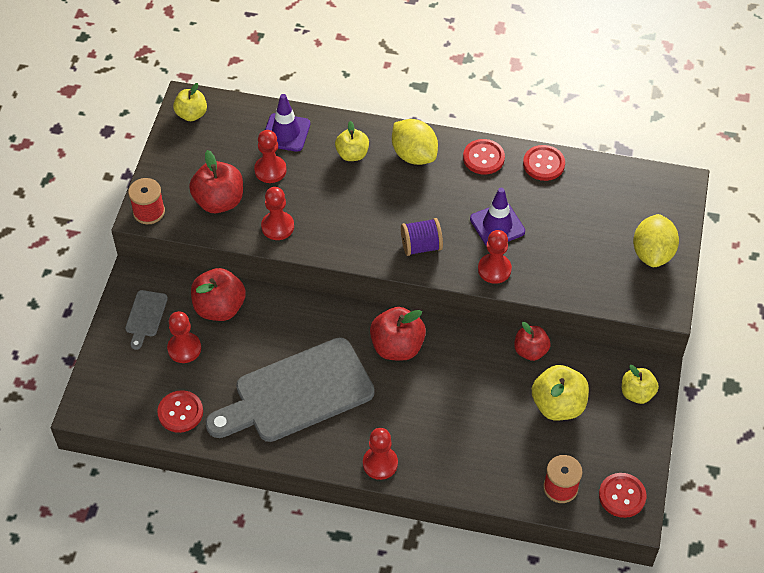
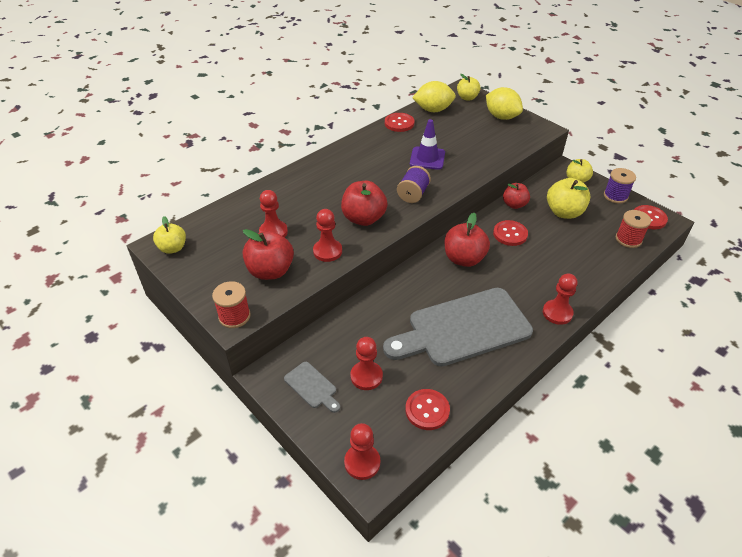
camera: 55 degrees left, 10 degrees down
red apple [191,268,246,321] -> red apple moved to [341,181,387,226]
grey cutting board [205,337,375,442] -> grey cutting board turned 60 degrees clockwise [383,288,533,366]
purple traffic cone [265,94,310,152] -> none
yellow apple [335,121,369,161] -> yellow apple moved to [457,74,481,101]
yellow lemon [392,119,438,165] -> yellow lemon moved to [412,81,456,112]
red button [463,139,505,174] -> red button moved to [493,220,528,246]
red pawn [478,230,512,284] -> red pawn moved to [344,423,380,480]
none -> purple spool [604,168,636,204]

